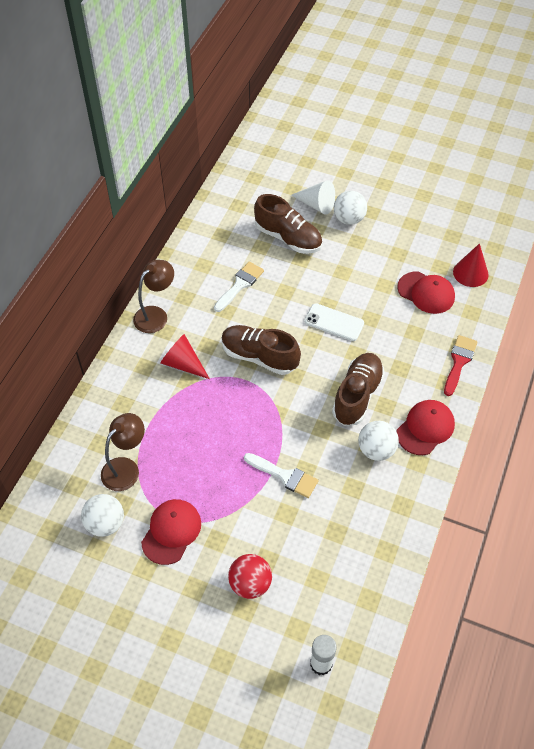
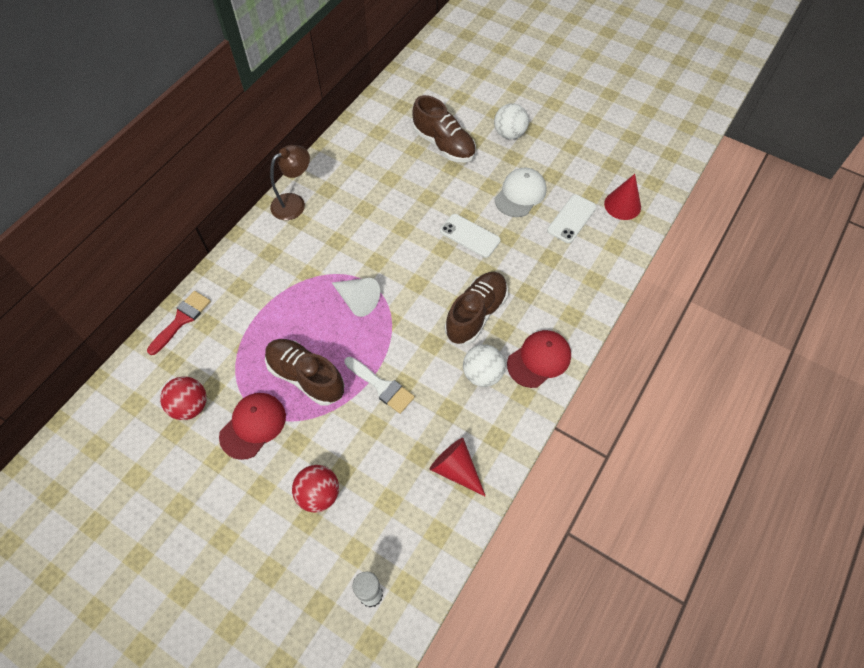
camera: 10 degrees right, 5 degrees up
white ball [81,494,124,537] -> red ball [160,376,207,420]
brown lamp [101,413,145,491] -> none
red cone [160,334,210,379] -> red cone moved to [430,438,486,497]
white brush [214,262,264,312] -> none
brown shoe [221,325,301,375] -> brown shoe moved to [265,339,345,406]
white cone [291,180,335,215] -> white cone moved to [332,278,380,317]
red cap [397,271,455,314] -> white phone [547,194,597,243]
red brush [444,335,478,396] -> red brush moved to [147,291,211,355]
none -> white cap [495,168,546,217]

